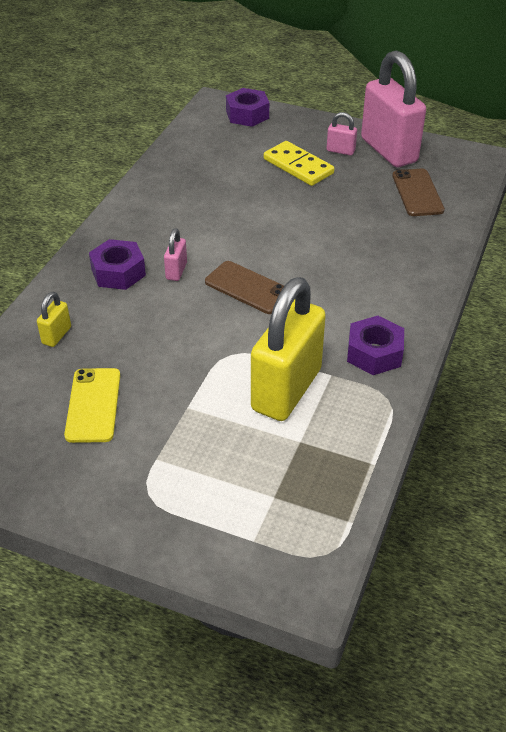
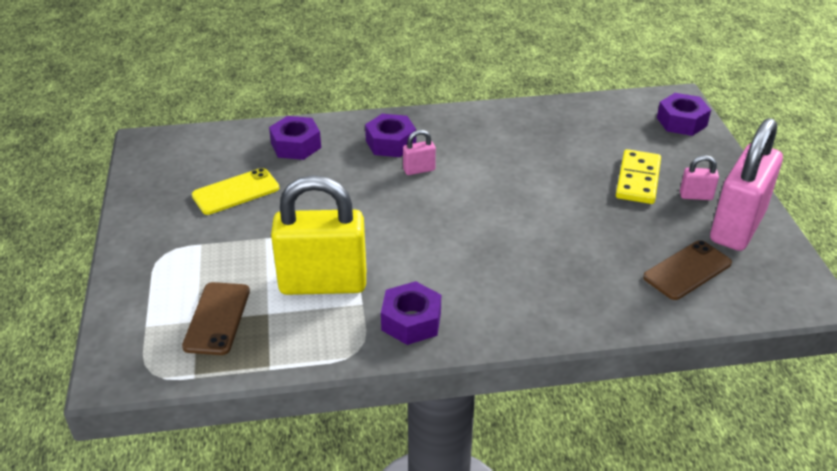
camera: 60 degrees right, 5 degrees down
yellow padlock [37,292,71,347] -> purple nut [269,116,321,160]
brown phone [205,261,284,314] -> brown phone moved to [182,282,250,355]
pink padlock [327,112,357,156] -> pink padlock turned 75 degrees counterclockwise [680,155,719,200]

